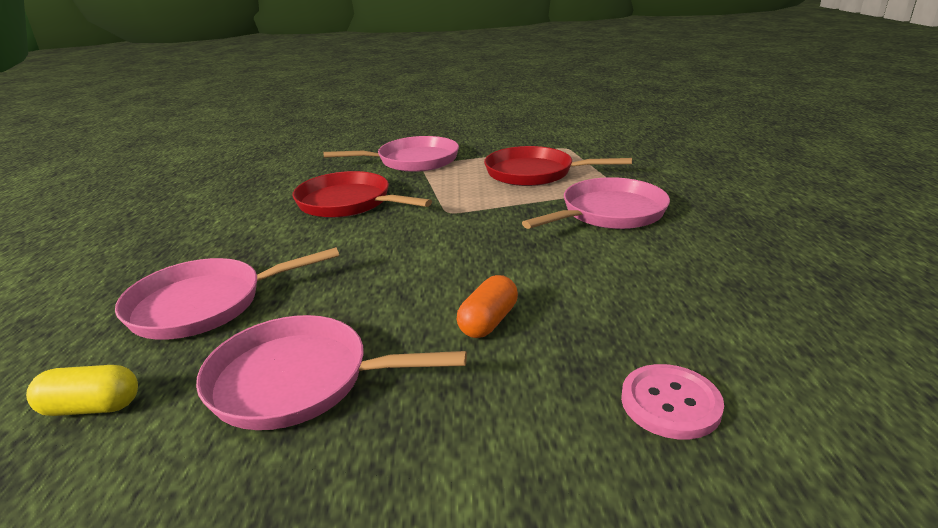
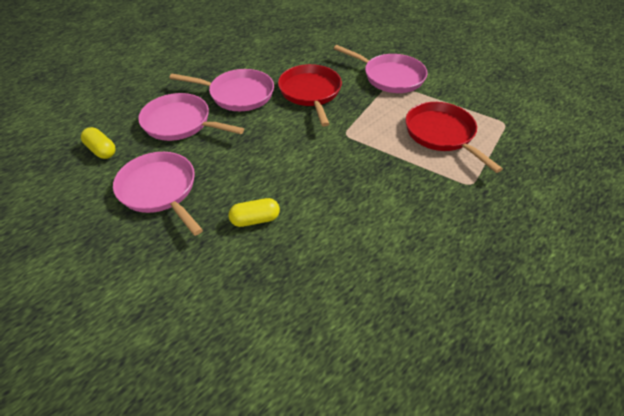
camera: 45 degrees right, 20 degrees up
orange capsule [457,275,518,338] -> yellow capsule [229,198,280,227]
pink pan [522,177,670,229] -> pink pan moved to [170,69,274,111]
pink button [621,364,724,440] -> none

